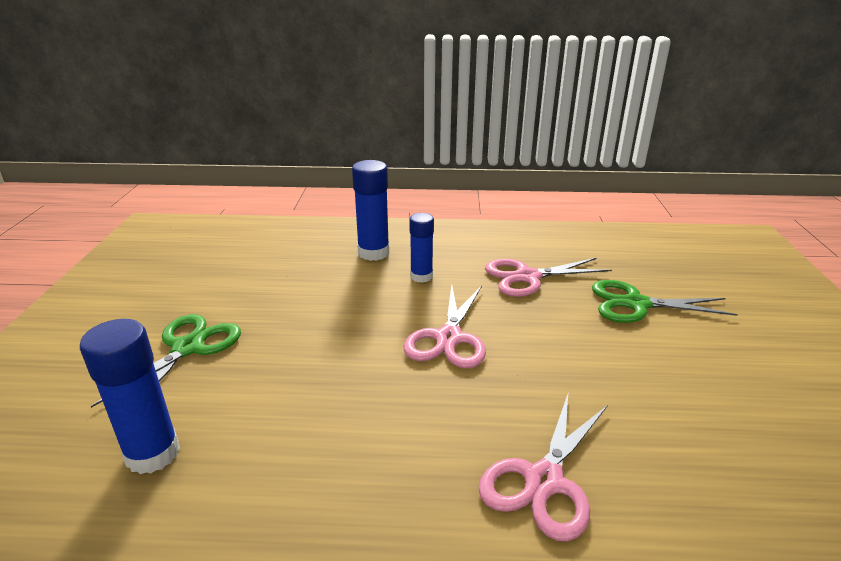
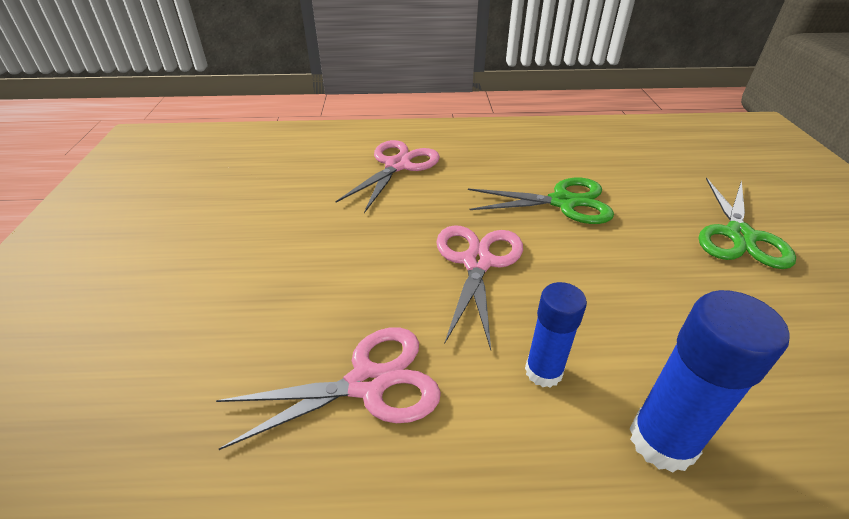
camera: 175 degrees right, 10 degrees up
blue glue stick [80,319,180,474] -> none
green scissors [592,280,738,323] -> green scissors moved to [468,178,614,224]

